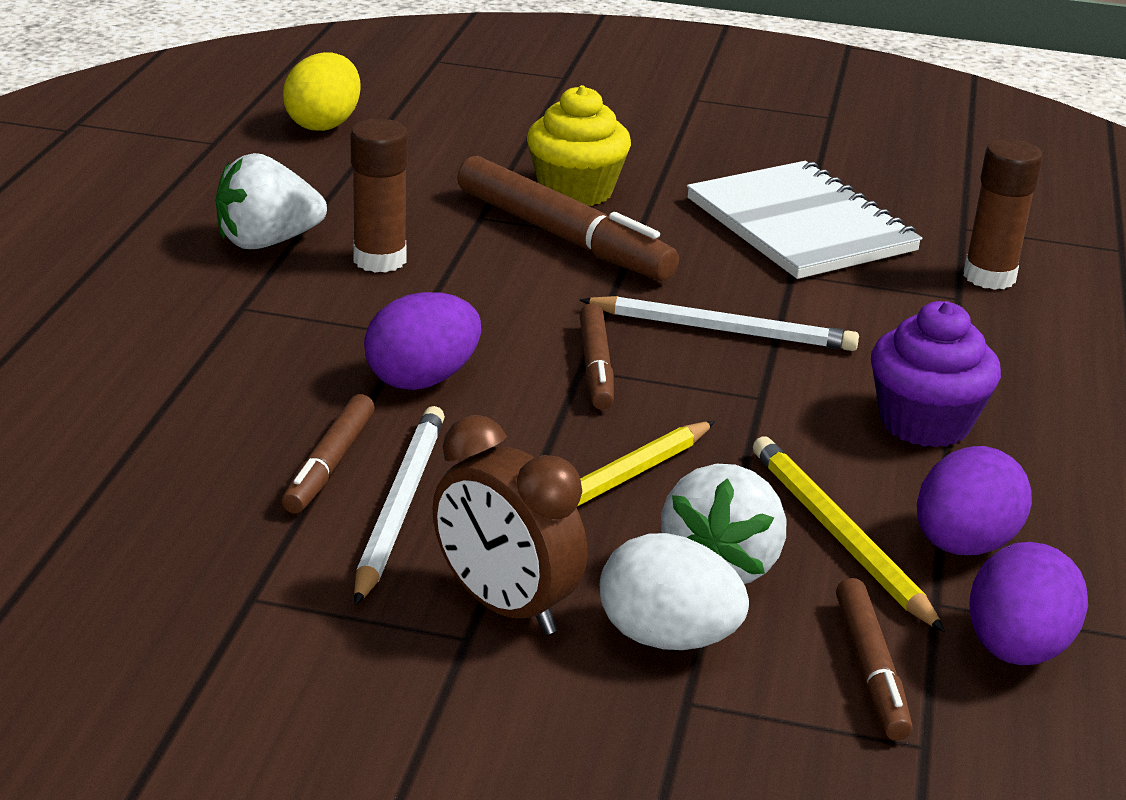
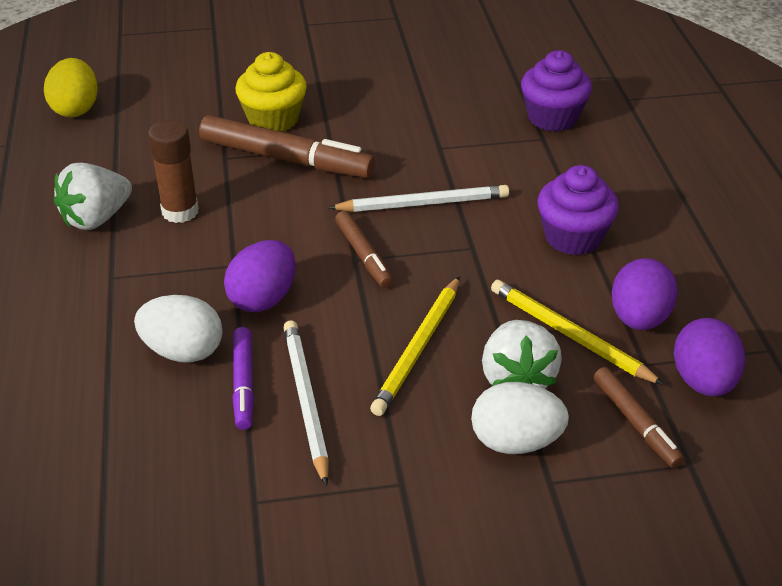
camera: 20 degrees left, 10 degrees up
brown marker [282,394,375,514] -> purple marker [232,327,254,430]
brown clock [433,415,587,635] -> none
white notebook [687,161,922,279] -> none
brown glue stick [964,139,1043,290] -> purple cupcake [521,50,592,131]
none -> white egg [134,295,223,363]

